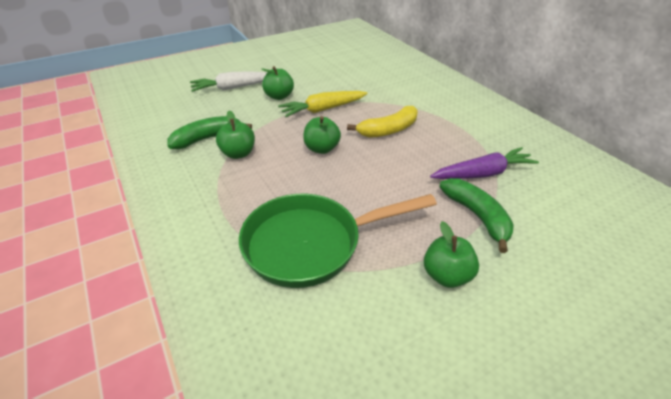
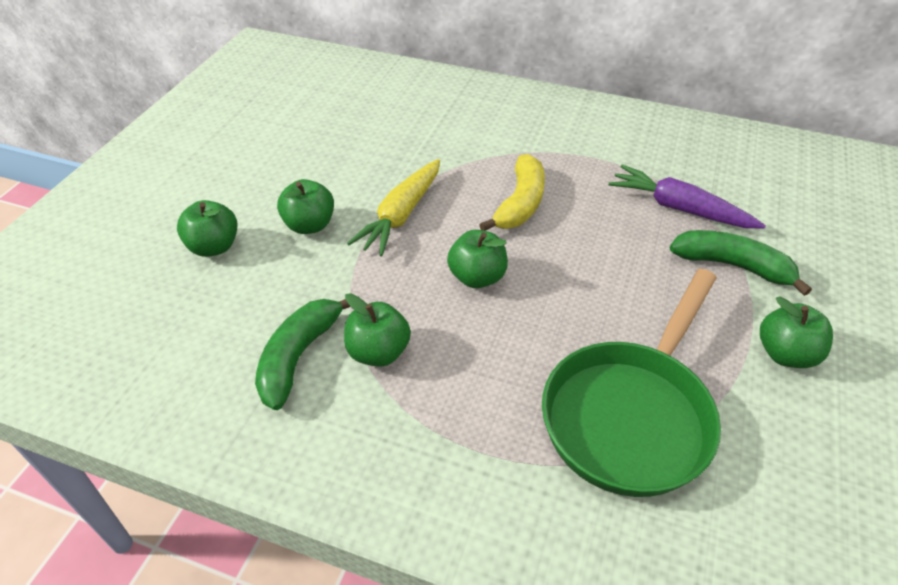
camera: 40 degrees left, 5 degrees up
white carrot [190,72,267,92] -> green apple [177,200,237,257]
purple carrot [430,147,539,179] -> purple carrot turned 90 degrees counterclockwise [609,165,766,229]

